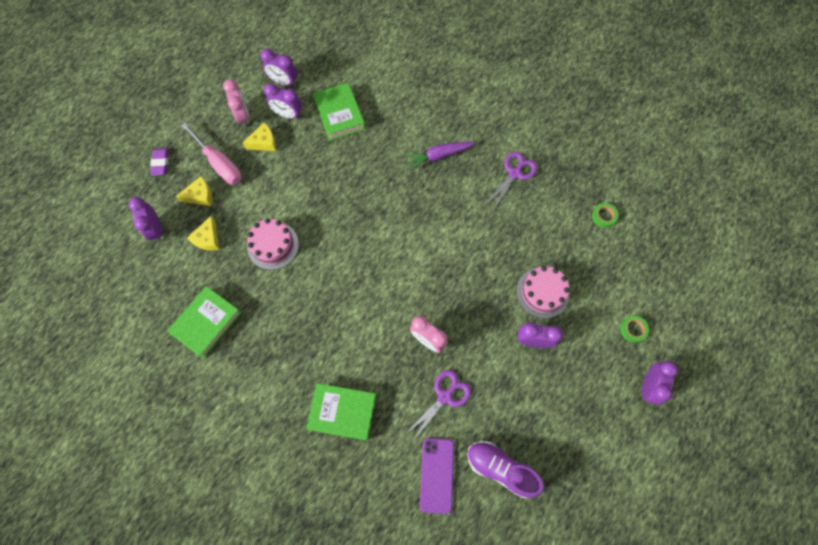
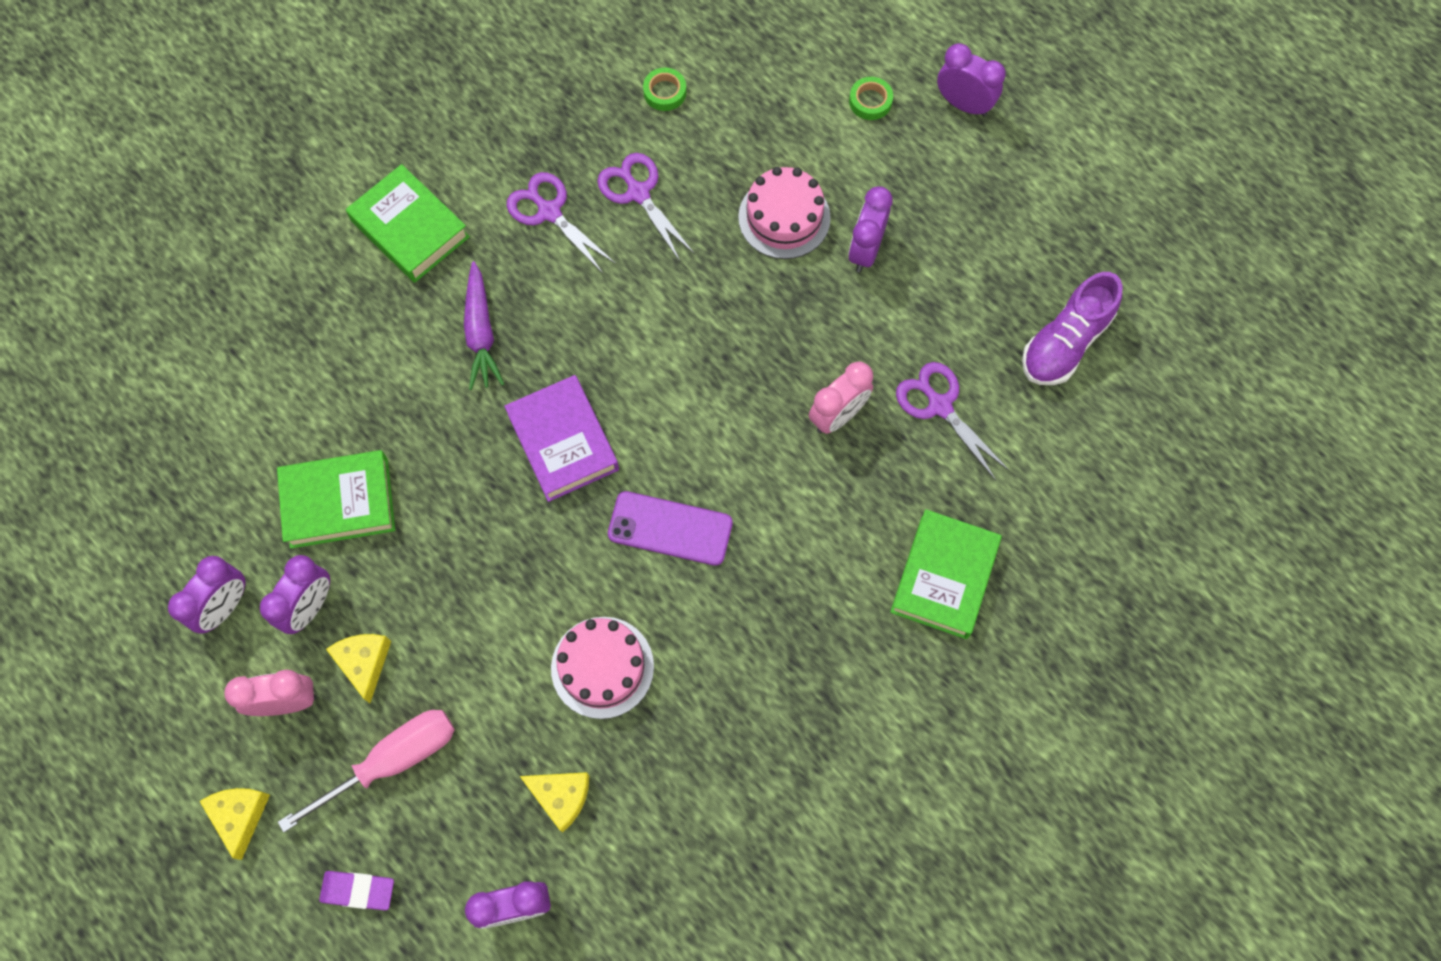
camera: 80 degrees left, 0 degrees up
green book [167,286,242,359] -> green book moved to [346,164,470,283]
yellow cheese [176,176,212,206] -> yellow cheese moved to [200,788,270,860]
purple phone [420,438,454,514] -> purple phone moved to [608,491,733,566]
none -> purple book [504,375,619,502]
none -> purple scissors [597,153,695,261]

